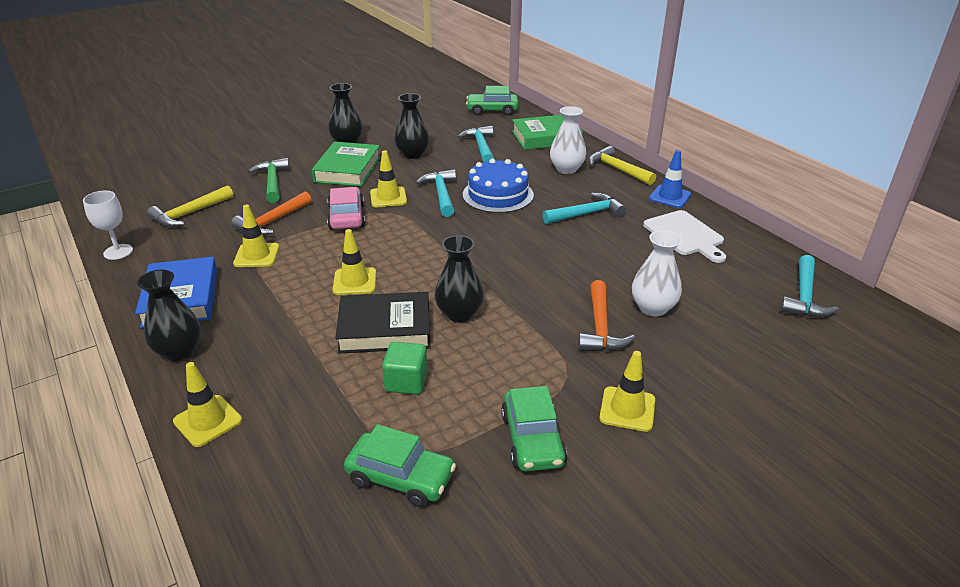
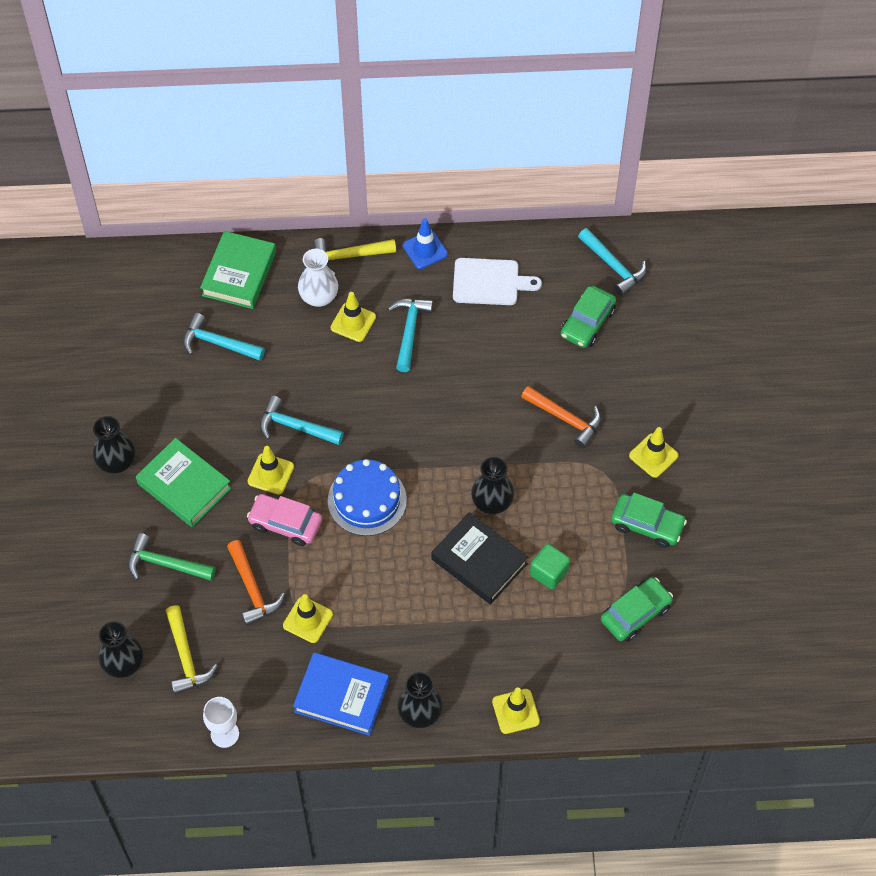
camera: 60 degrees left, 25 degrees up
yellow traffic cone [333,229,376,295] -> yellow traffic cone moved to [331,292,376,342]
black book [335,292,431,354] -> black book turned 75 degrees counterclockwise [432,512,528,604]
black vase [394,93,429,159] -> black vase moved to [98,621,143,678]
blue cake [463,158,534,213] -> blue cake moved to [328,459,407,536]
green car [466,86,518,116] -> green car moved to [560,286,616,348]
white vase [632,230,682,317] -> none

